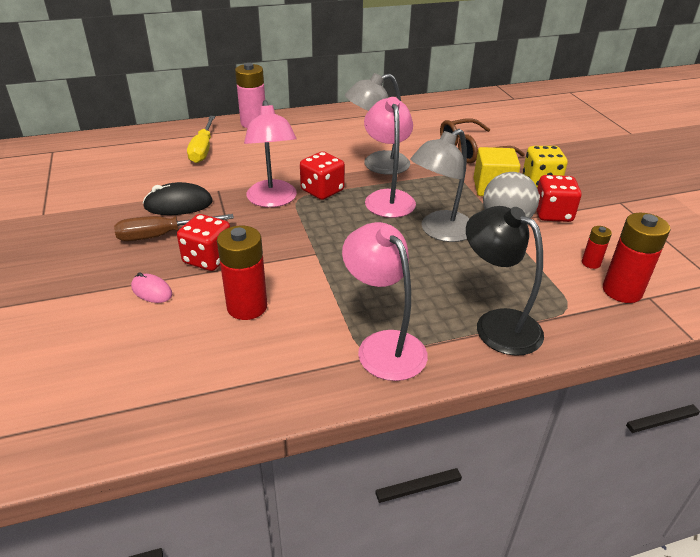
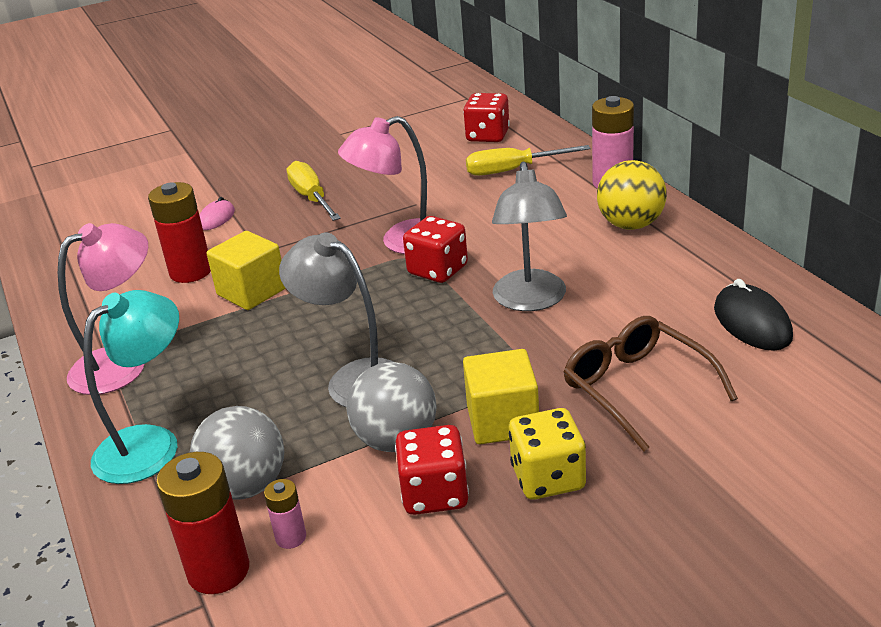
camera: 85 degrees right, 5 degrees down
brown screwdriver [114,214,234,241] -> yellow screwdriver [287,161,341,221]
black mouse [143,182,213,215] -> black mouse moved to [714,279,793,351]
red dice [177,214,230,271] -> red dice moved to [463,93,510,142]
grey lamp [345,73,410,175] -> grey lamp turned 150 degrees counterclockwise [492,161,567,311]
pink lamp [364,97,416,218] -> none
black lamp [466,206,544,356] -> turquoise lamp [83,290,179,484]
red battery [582,226,612,269] -> pink battery [264,479,306,549]
none -> grey ball [190,406,284,500]
none -> yellow cube [207,231,286,310]
none -> yellow ball [597,160,667,230]

